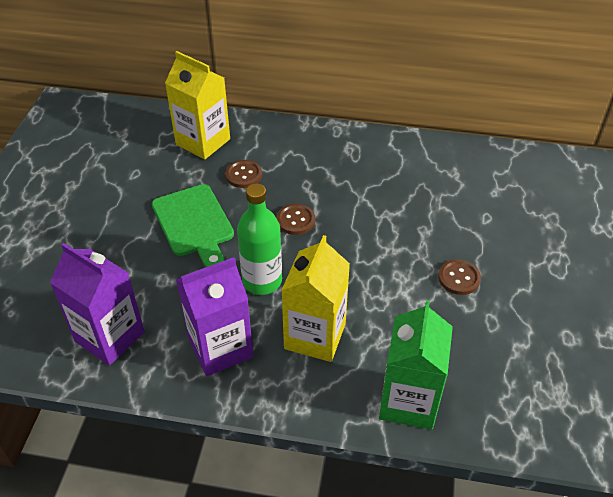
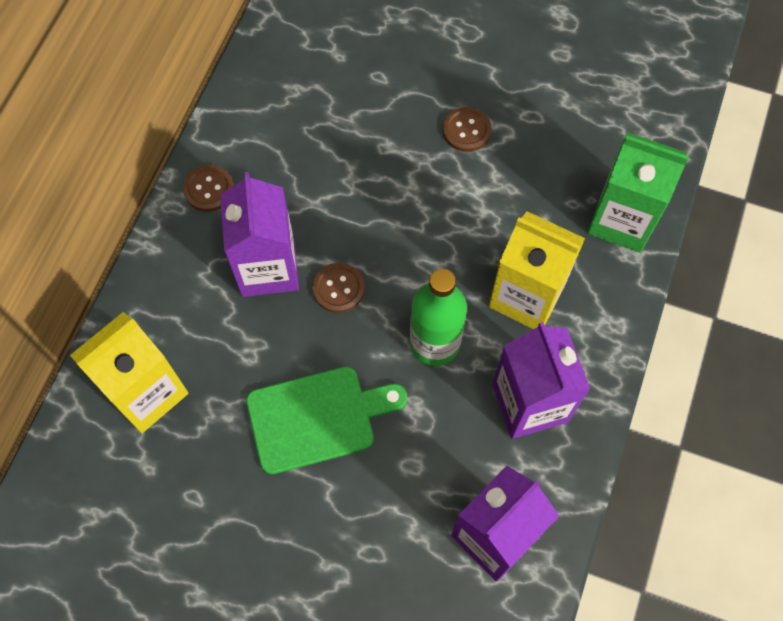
camera: 80 degrees left, 20 degrees up
brown button [225,160,262,188] -> brown button moved to [183,165,234,212]
none -> purple carton [220,172,299,297]

